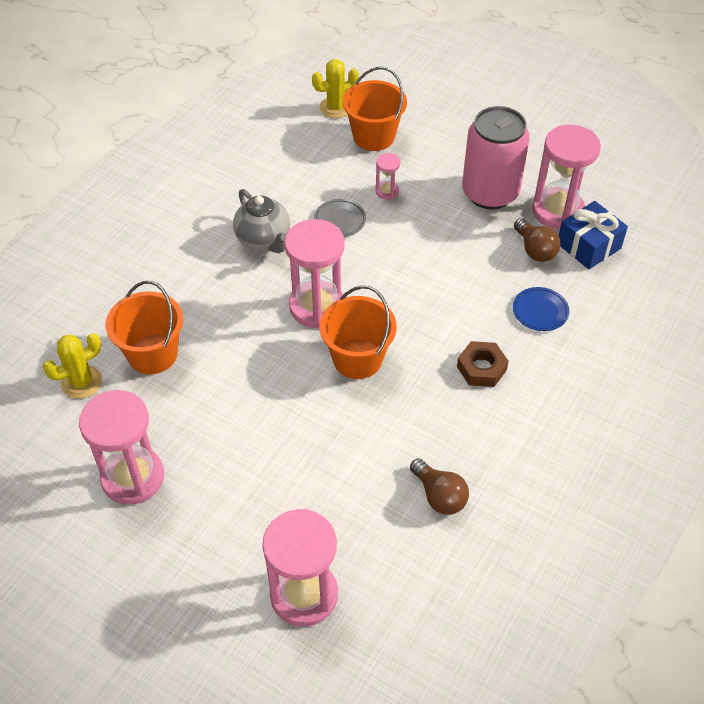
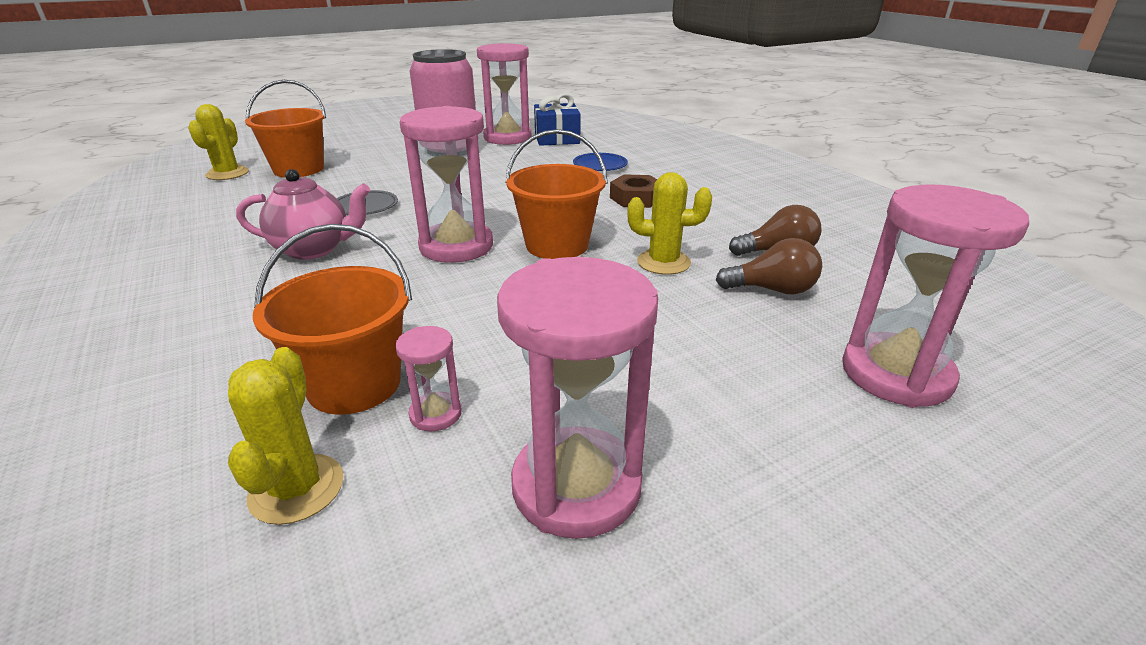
camera: 60 degrees left, 20 degrees down
grey teapot [233,189,290,253] -> pink teapot [236,169,370,260]
pink hourglass [376,153,400,200] -> pink hourglass moved to [395,326,462,432]
brown light bulb [514,218,561,262] -> brown light bulb moved to [716,238,822,294]
none -> yellow cactus [627,172,712,275]

